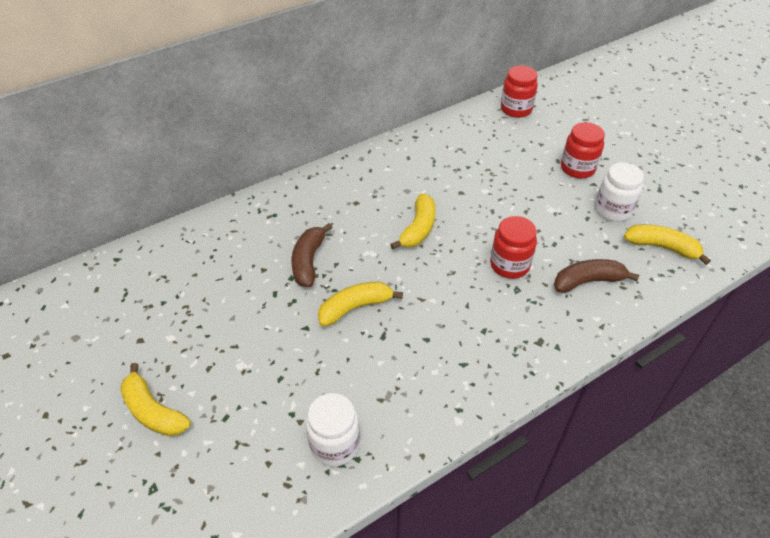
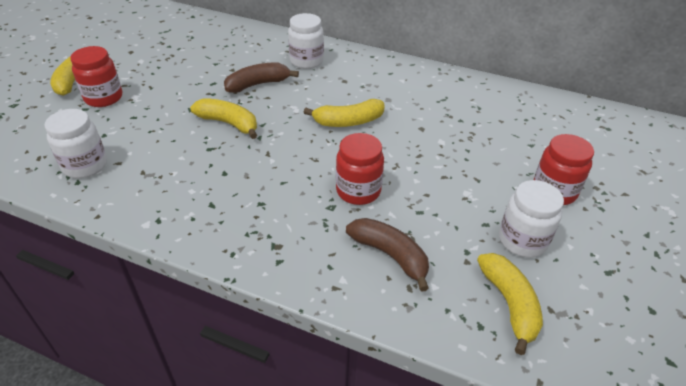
camera: 55 degrees right, 5 degrees down
red jar [501,65,538,118] -> red jar moved to [70,46,122,107]
none -> white jar [288,13,324,69]

